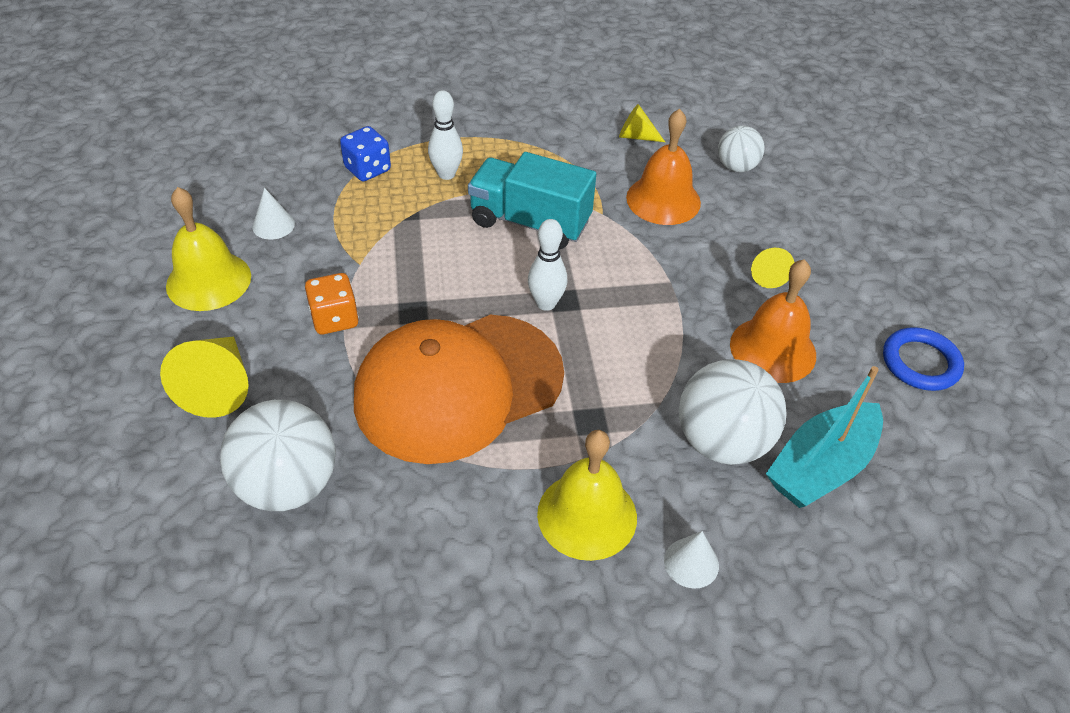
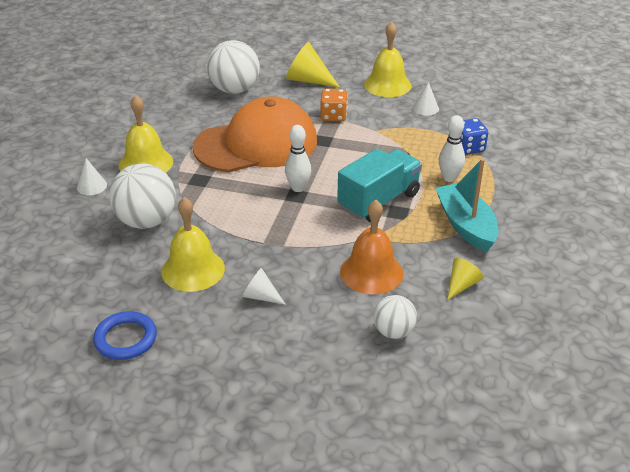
camera: 115 degrees right, 10 degrees down
orange cap [354,315,564,464] -> orange cap turned 75 degrees clockwise [193,96,317,172]
orange bell [730,259,816,383] -> yellow bell [161,197,225,292]
yellow cone [751,248,795,288] -> white cone [242,268,286,305]
turquoise boat [766,366,883,508] -> turquoise boat moved to [435,158,498,252]

